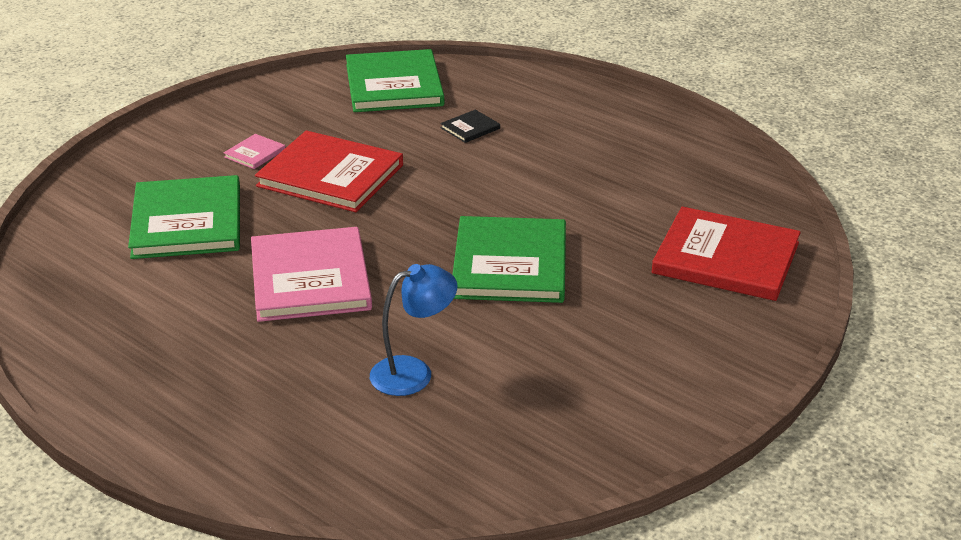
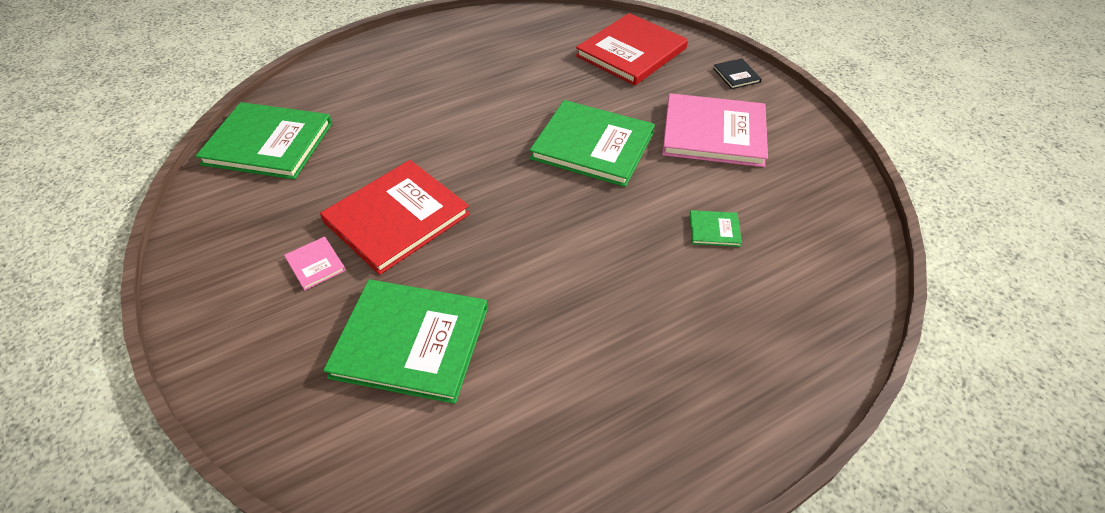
camera: 70 degrees left, 15 degrees up
pink book [251,227,372,322] -> pink book moved to [662,93,768,167]
blue lamp [370,264,457,396] -> green book [690,210,742,247]
black book [441,110,500,143] -> black book moved to [713,58,762,89]

